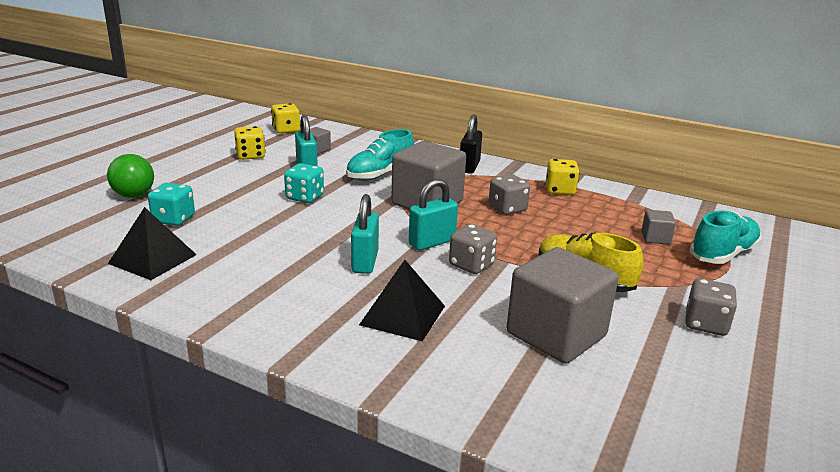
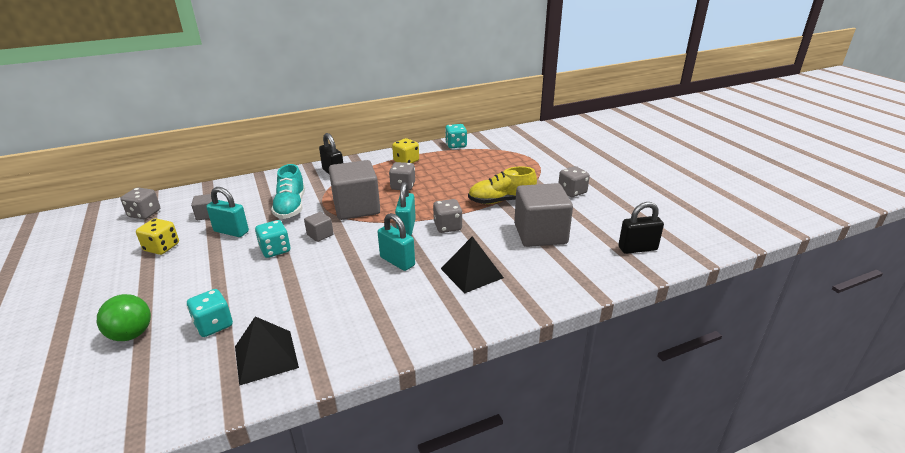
camera: 50 degrees left, 5 degrees up
yellow dice [271,103,300,133] -> grey dice [120,188,160,219]
grey cube [641,210,676,245] -> grey cube moved to [304,212,333,242]
turquoise shoe [690,211,762,264] -> none
none -> turquoise dice [445,124,467,148]
none -> black padlock [618,202,664,254]

